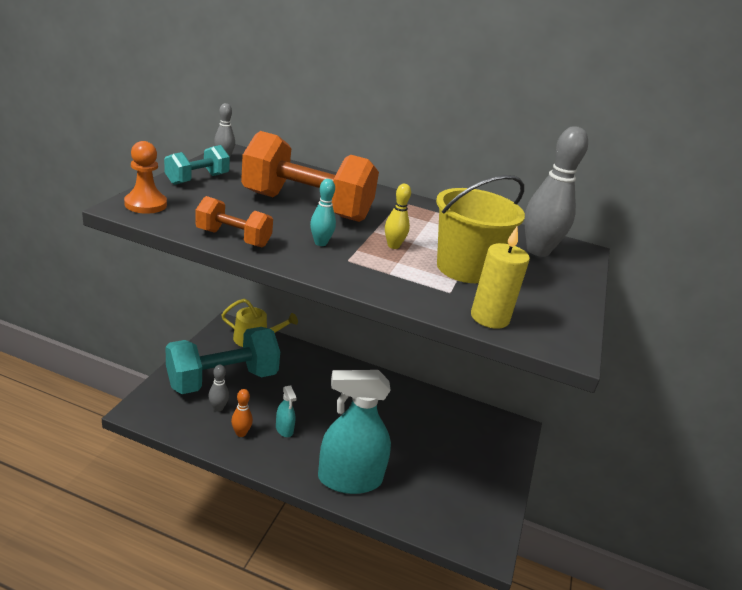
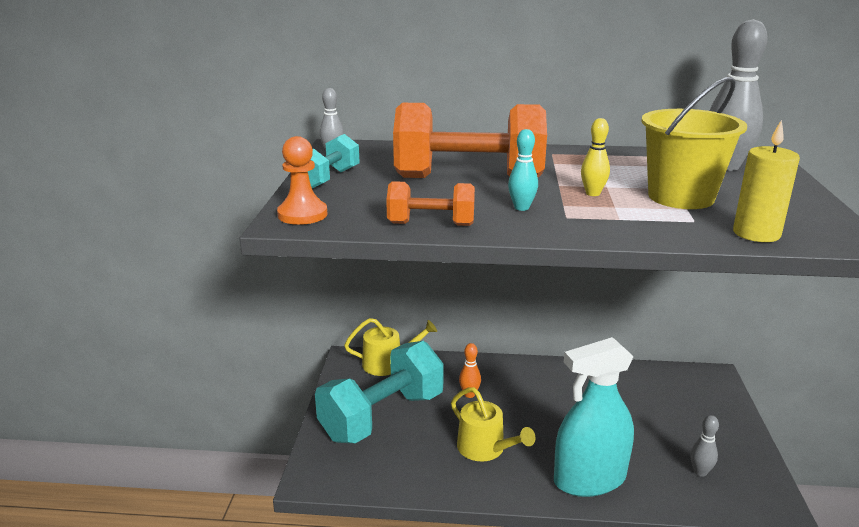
camera: 10 degrees left, 5 degrees down
grey bowling pin [208,365,229,412] -> grey bowling pin moved to [690,415,719,477]
orange bowling pin [231,389,253,437] -> orange bowling pin moved to [459,343,481,398]
turquoise spray bottle [276,386,297,437] -> yellow watering can [451,387,535,461]

